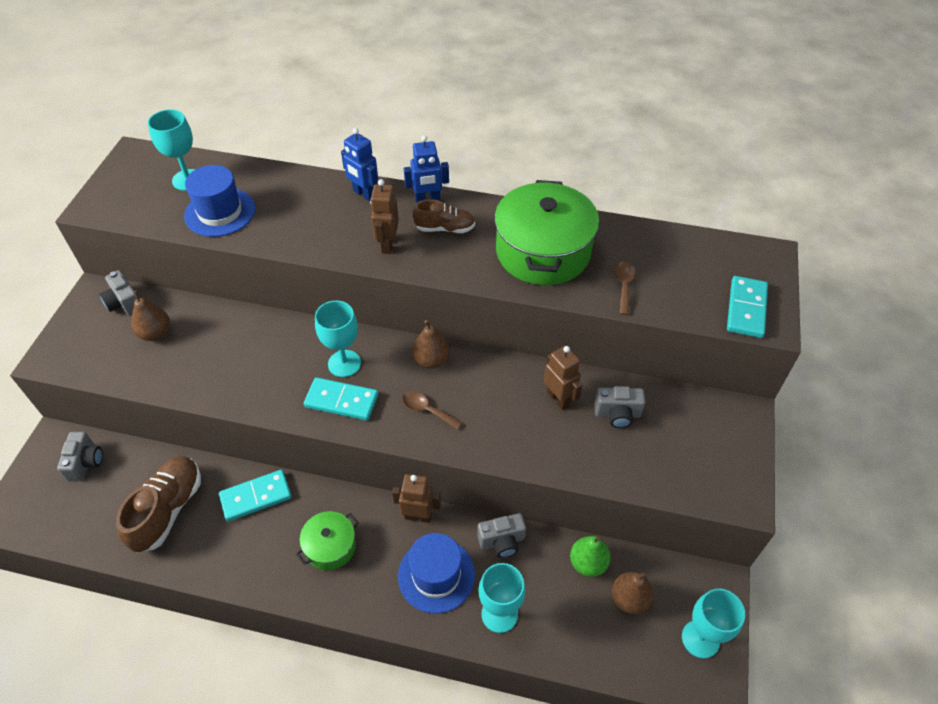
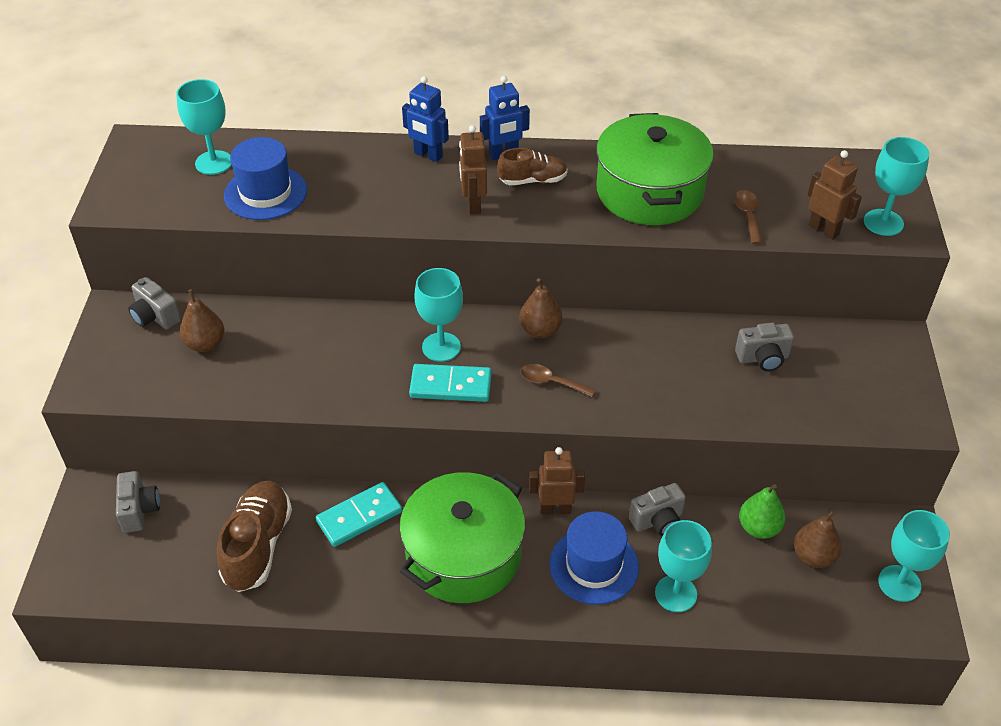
camera: 10 degrees left, 5 degrees down
green pot [296,511,359,570] -> green pot [399,472,525,603], size x1.93
brown robot [544,346,582,410] -> brown robot moved to [808,150,862,240]
turquoise domino [727,276,768,338] -> turquoise goblet [864,137,929,236]

